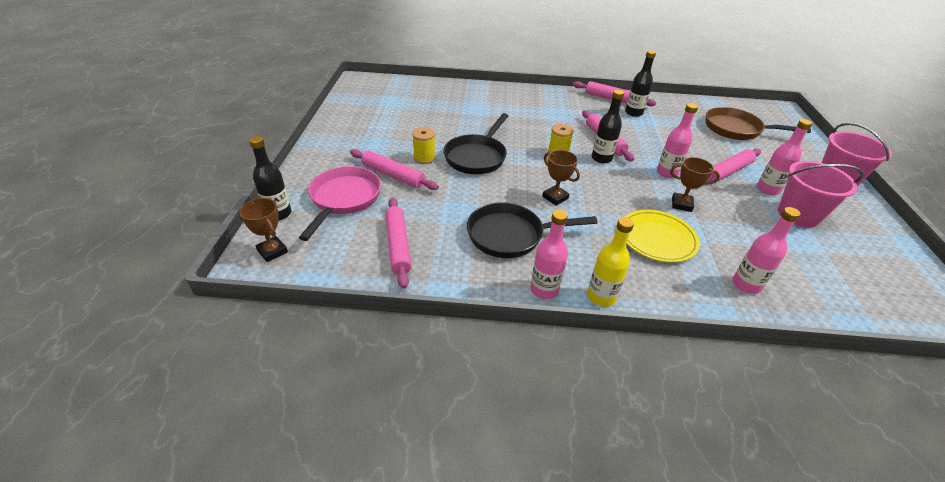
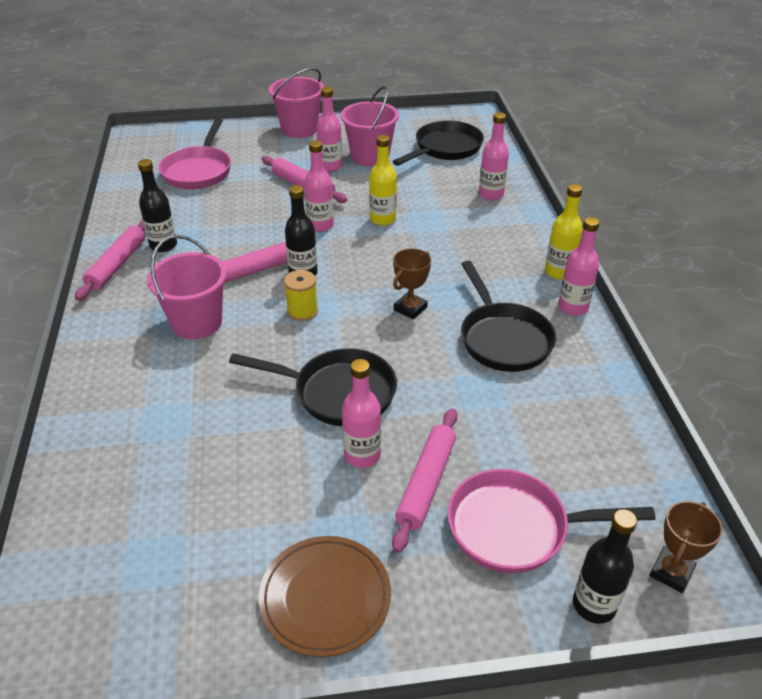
camera: 100 degrees left, 0 degrees up
pink rolling pin [385,197,412,289] -> none
yellow spool [412,127,435,164] -> pink bottle [342,359,381,468]
yellow plate [625,210,700,263] -> none
brown trophy [670,157,720,212] -> yellow bottle [369,135,397,226]
brown pan [705,107,811,140] -> pink pan [158,118,231,189]
none -> pink bucket [147,235,227,339]
none -> brown plate [259,536,391,657]
none -> black pan [393,120,484,166]

